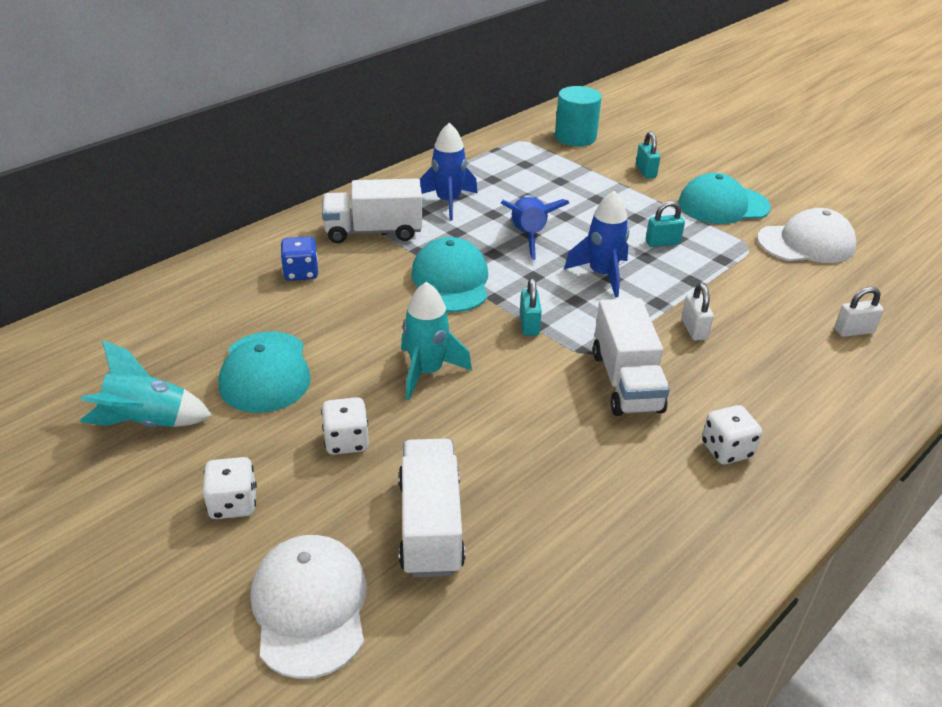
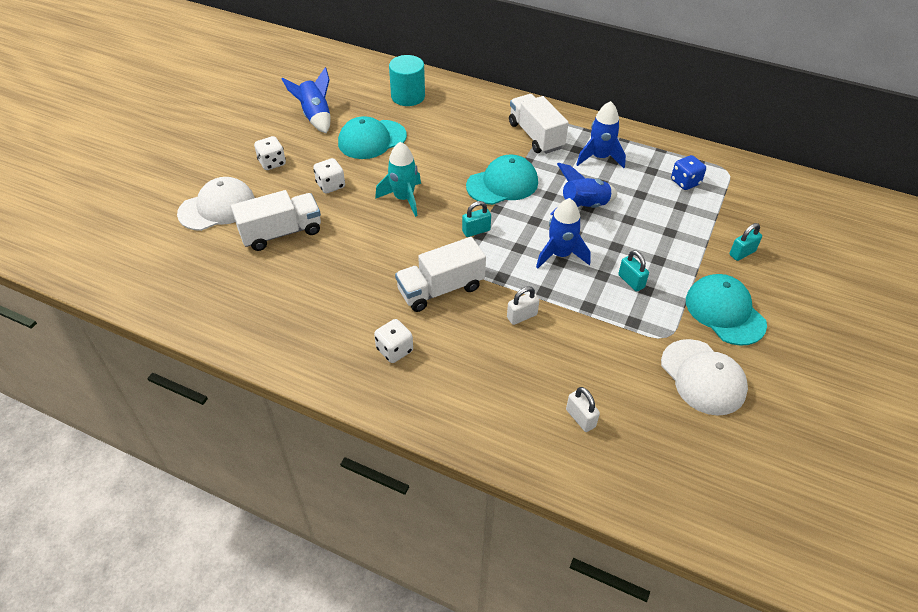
camera: 70 degrees right, 10 degrees up
turquoise rocket [80,340,212,428] -> blue rocket [282,67,330,134]
blue dice [280,236,318,281] -> blue dice moved to [671,155,706,190]
turquoise cylinder [555,86,602,146] -> turquoise cylinder moved to [389,55,425,106]

